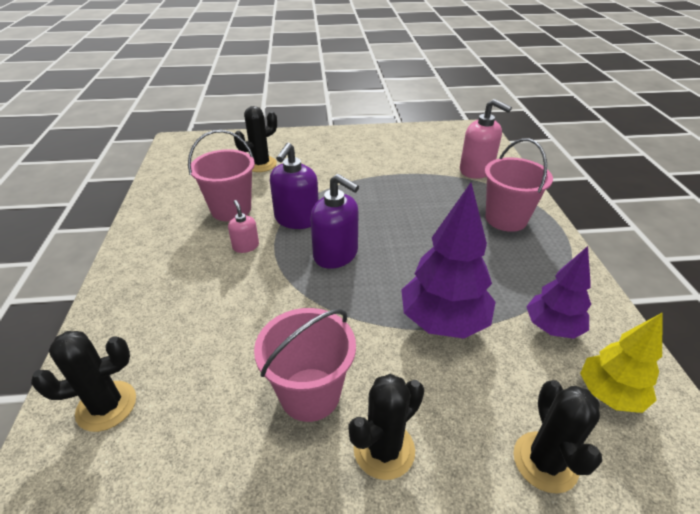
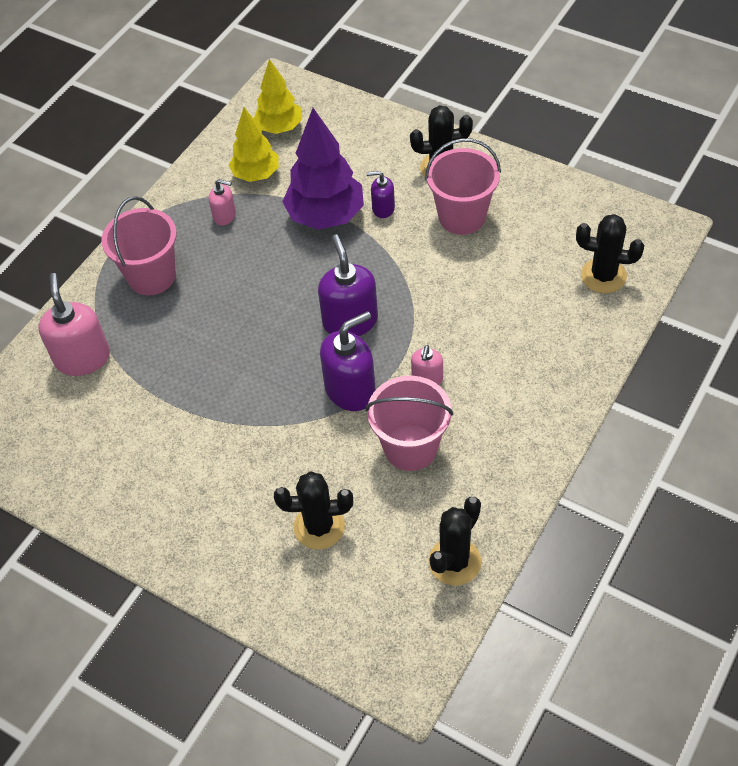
camera: 140 degrees left, 15 degrees up
black cactus [513,380,602,493] -> black cactus moved to [428,497,481,586]
purple tree [526,246,591,339] -> yellow tree [229,107,279,182]
none -> pink soap dispenser [209,179,236,226]
none -> purple soap dispenser [367,171,395,218]

